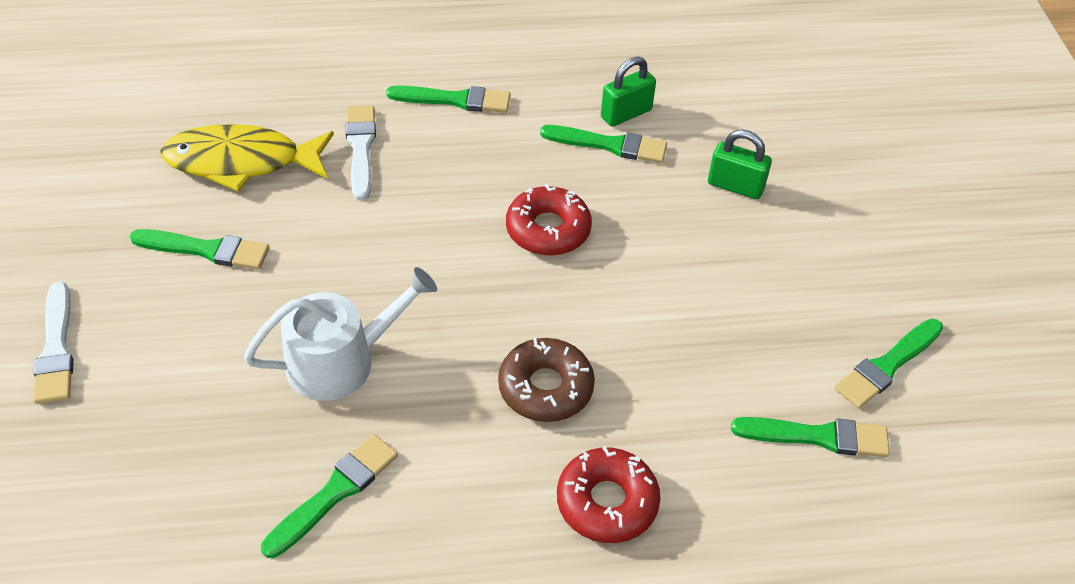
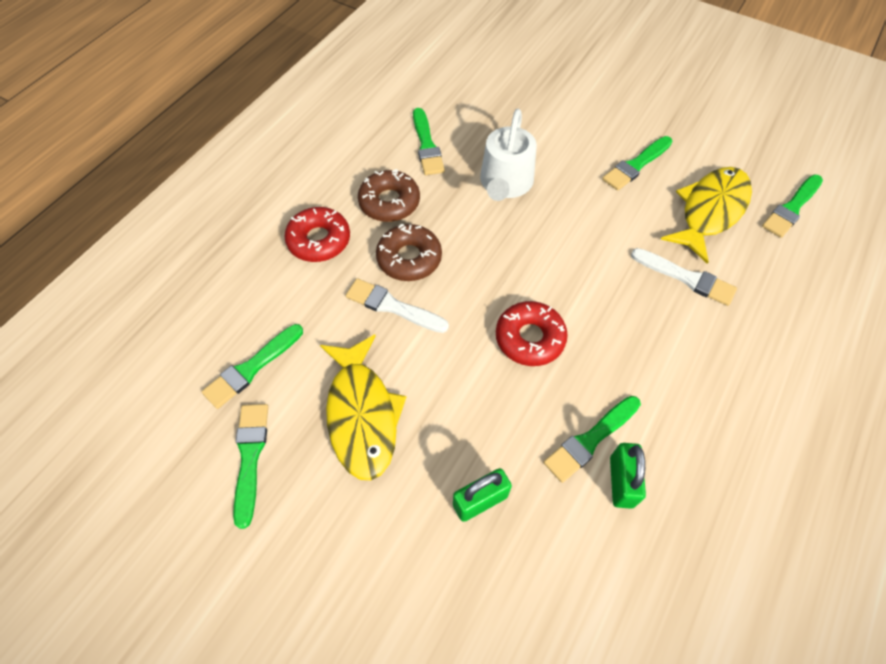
camera: 130 degrees right, 10 degrees up
white brush [33,281,74,404] -> white brush moved to [346,278,449,333]
green brush [386,85,511,113] -> green brush moved to [762,175,823,238]
none -> yellow fish [320,334,406,480]
none -> brown donut [358,169,420,222]

